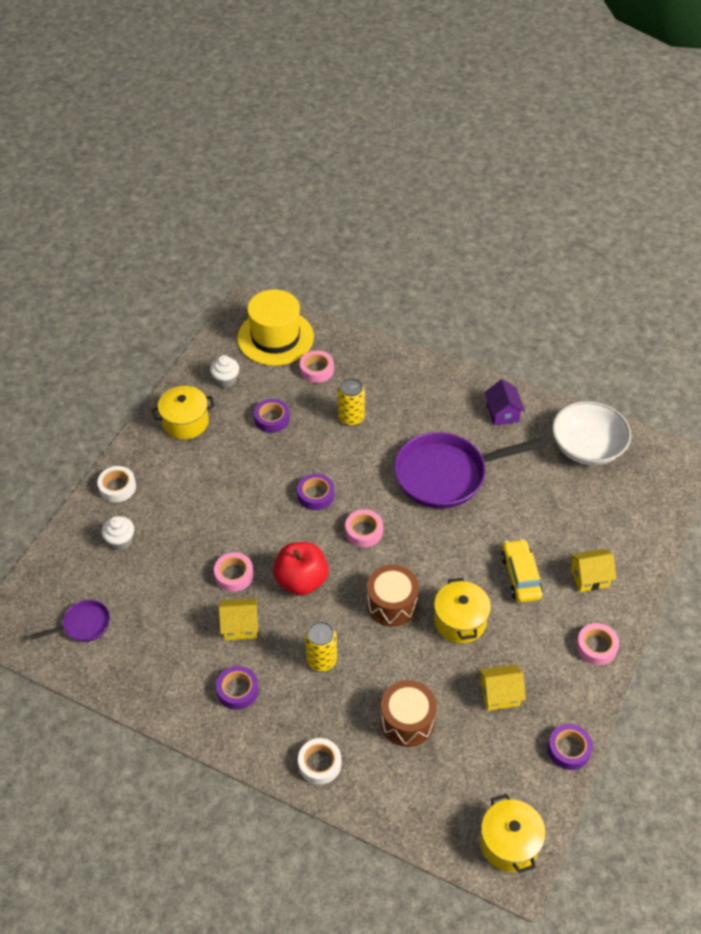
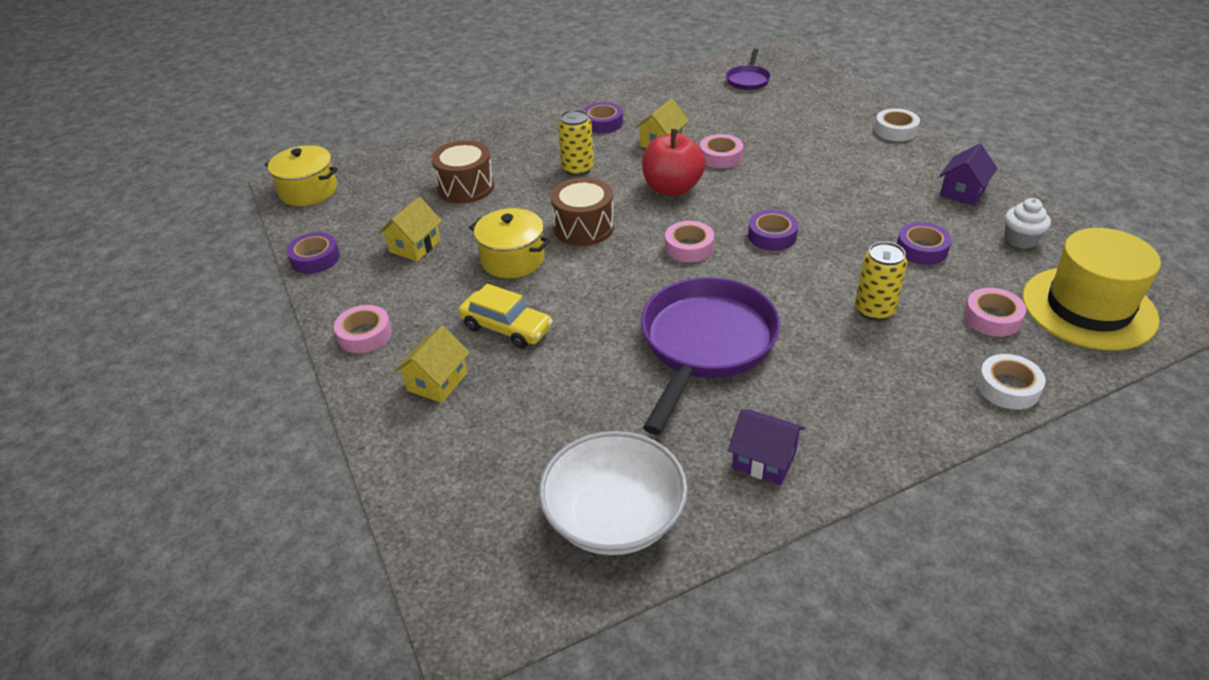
camera: 130 degrees right, 10 degrees down
white cupcake [102,516,134,550] -> none
yellow pot [152,386,215,439] -> purple house [939,144,998,206]
white tape [298,738,341,785] -> white tape moved to [977,354,1046,410]

